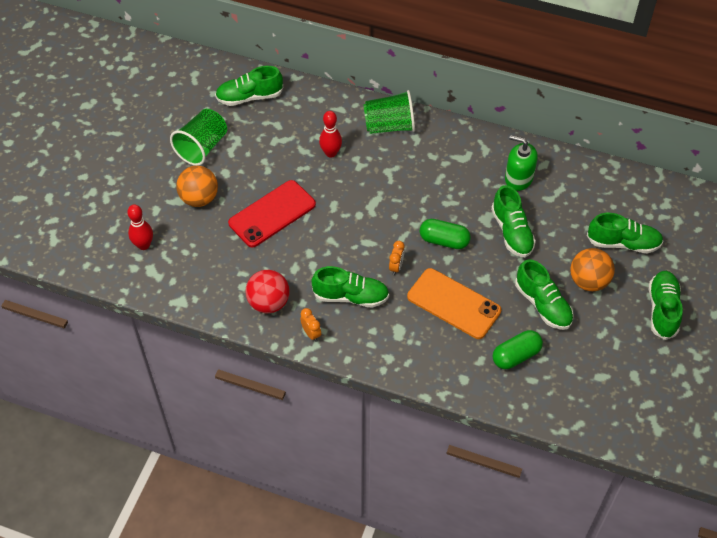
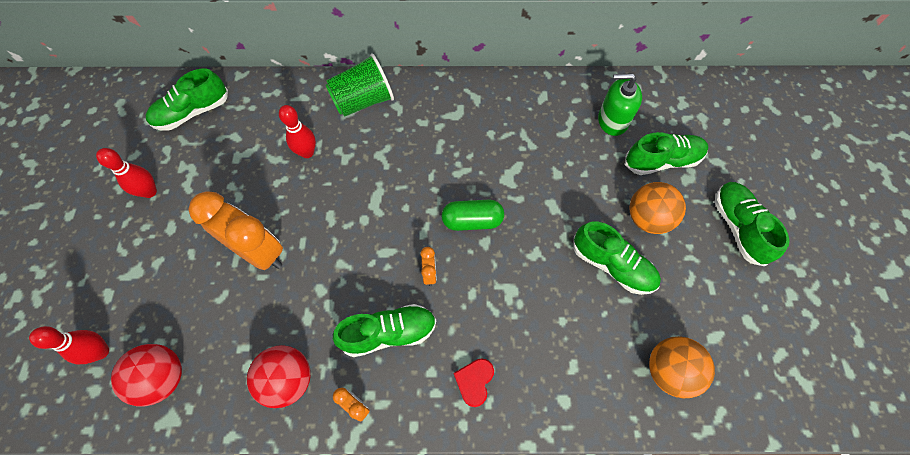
camera: 20 degrees left, 10 degrees up
green cup [170,109,227,166] -> red bowling pin [96,148,157,198]
orange ball [176,166,218,207] -> orange ball moved to [649,336,715,398]
red phone [228,180,316,247] -> orange clock [188,191,283,270]
orange phone [407,268,501,339] -> none
green shoe [491,185,536,257] -> none
green capsule [493,330,543,369] -> none
green soap dispenser [505,135,538,191] -> green soap dispenser moved to [598,73,642,136]
none -> red ball [111,344,182,407]
none -> red heart [454,359,494,407]

